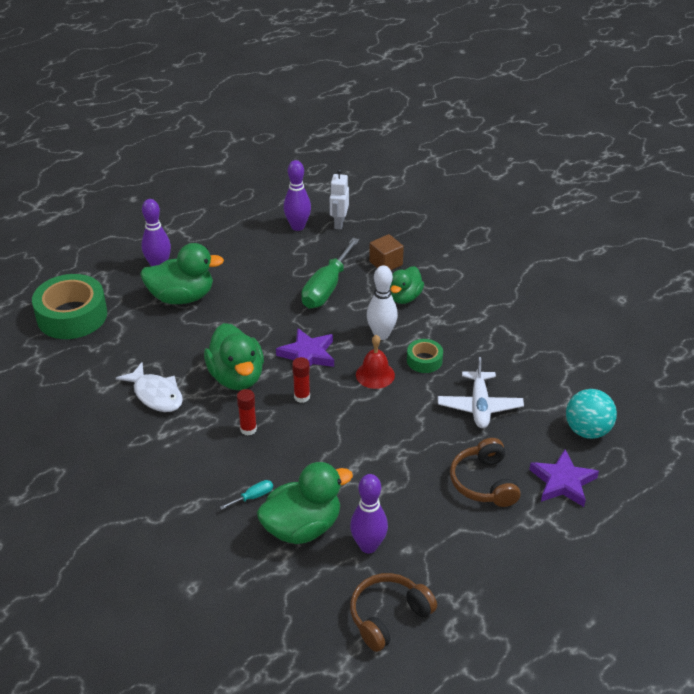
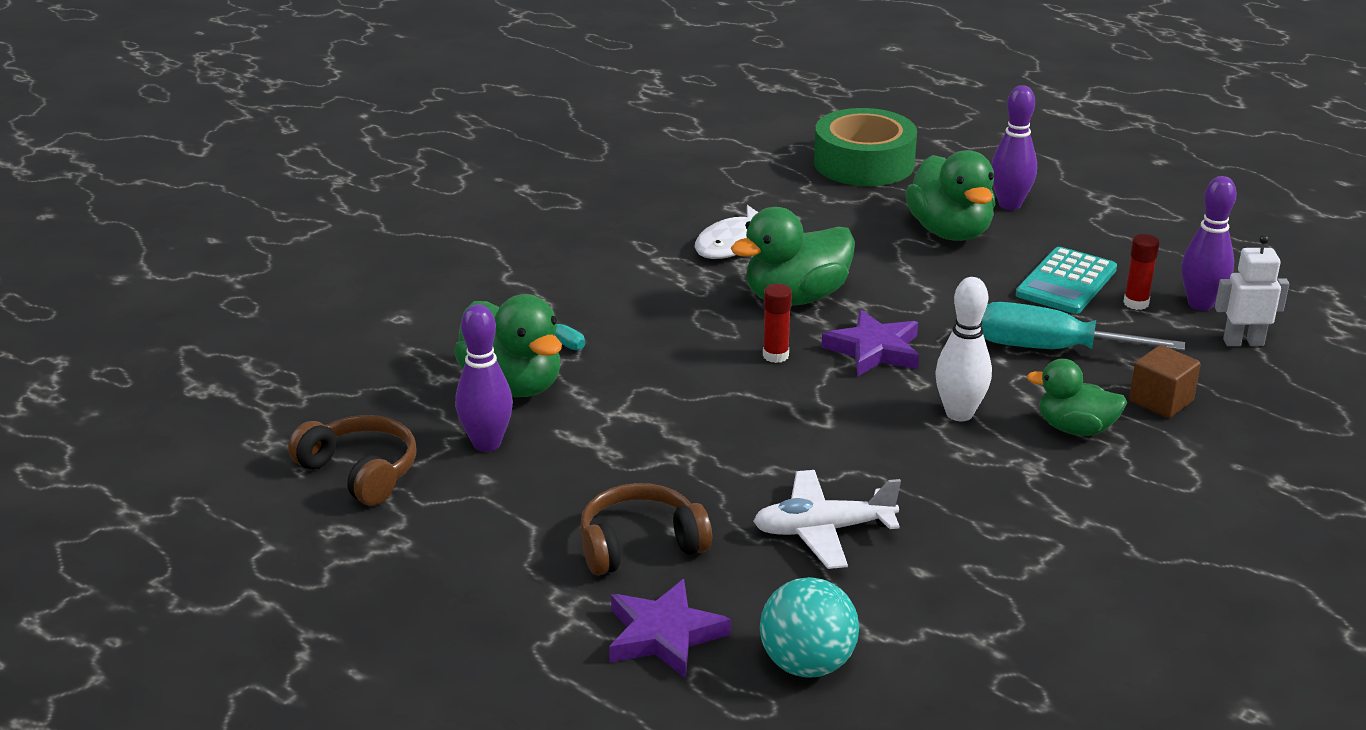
camera: 80 degrees right, 10 degrees down
red glue stick [237,389,257,436] -> red glue stick moved to [1123,234,1160,310]
green screwdriver [301,238,359,308] -> turquoise screwdriver [982,302,1185,351]
red bell [356,335,395,389] -> none
green tape [407,339,443,373] -> none
none -> turquoise calculator [1016,247,1117,314]

